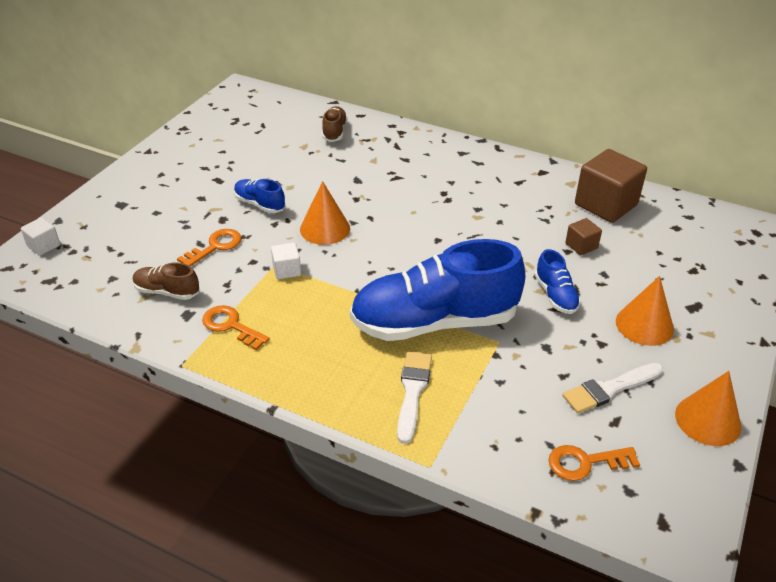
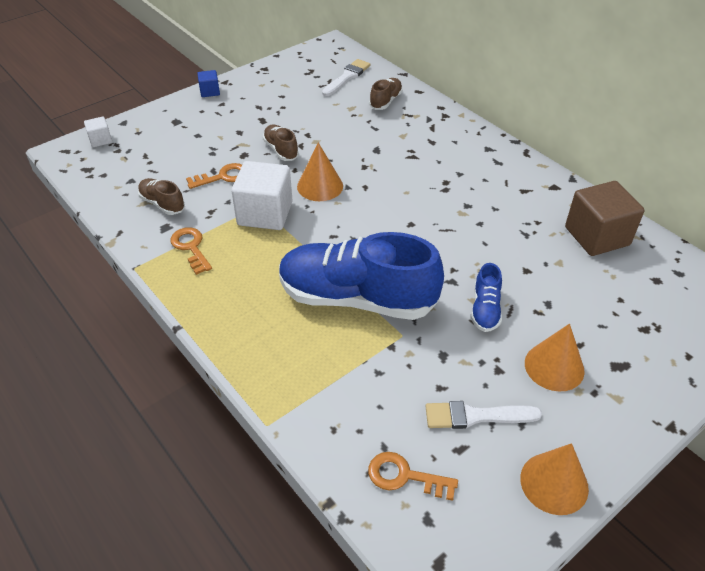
camera: 25 degrees right, 5 degrees up
blue shoe [234,179,285,213] -> brown shoe [263,124,299,161]
white cube [271,243,301,279] -> white cube [231,161,293,230], size x2.08
white brush [397,351,432,444] -> white brush moved to [322,59,370,96]
brown cube [565,218,602,255] -> none
none -> blue cube [197,70,220,97]

